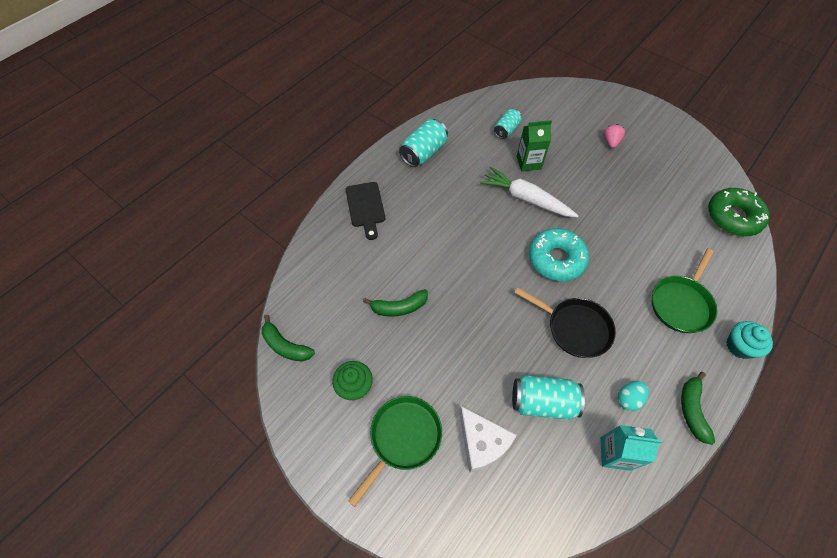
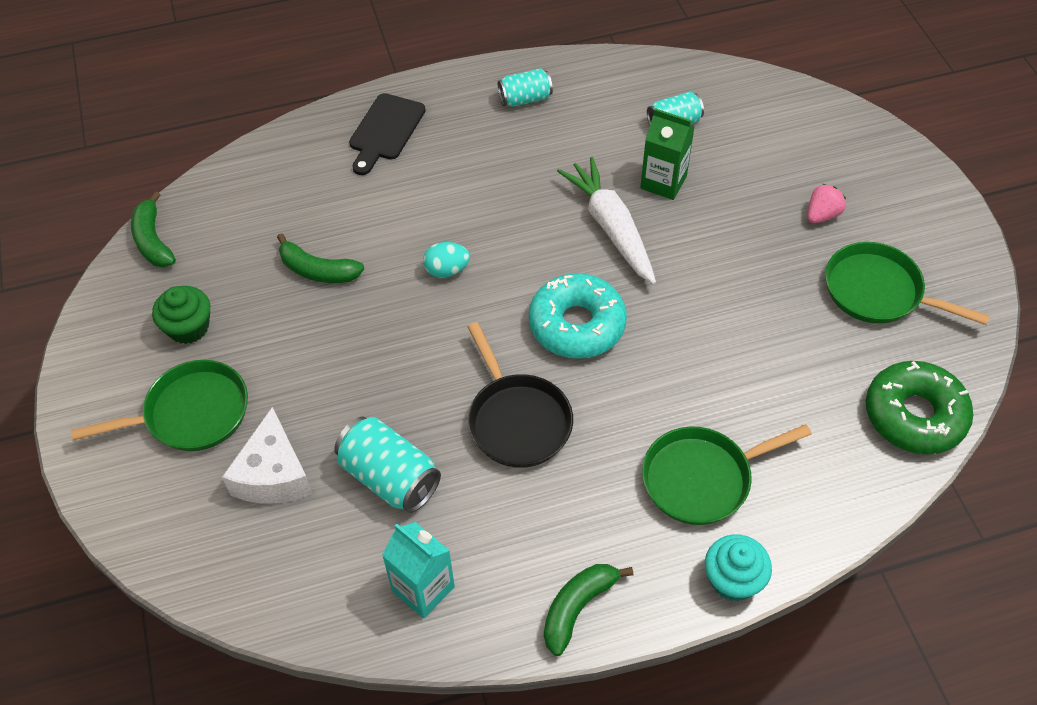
camera: 35 degrees right, 5 degrees down
turquoise can [399,119,448,167] -> turquoise can [498,68,553,107], size x0.64
turquoise egg [618,381,649,411] -> turquoise egg moved to [423,242,470,278]
none -> green pan [825,242,990,325]

